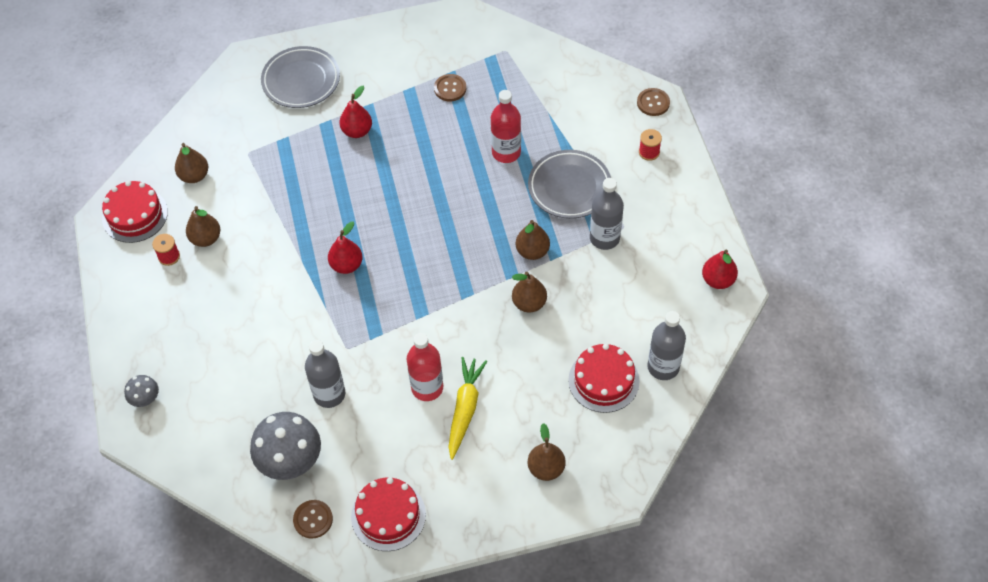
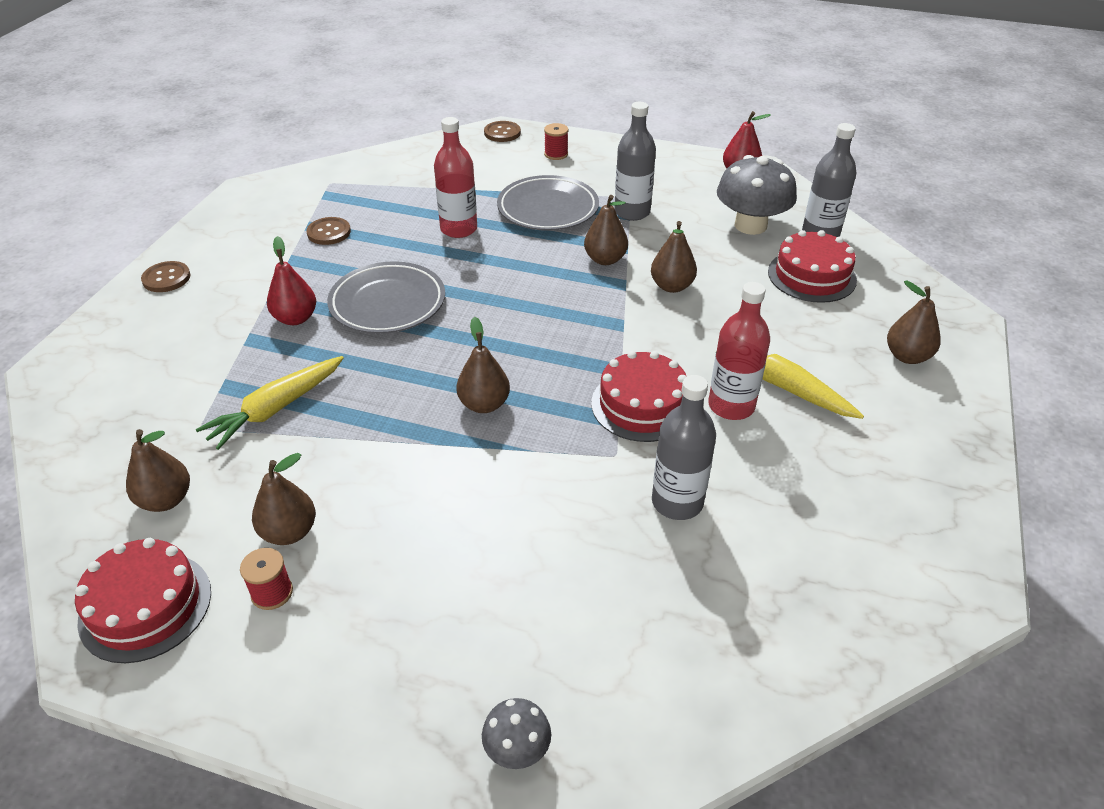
camera: 60 degrees left, 15 degrees down
grey mushroom [250,412,321,480] -> grey mushroom moved to [717,155,797,235]
grey plate [261,46,340,108] -> grey plate moved to [327,261,445,334]
brown button [293,500,333,538] -> brown button moved to [141,261,191,292]
red pear [328,221,363,274] -> brown pear [456,317,510,413]
red cake [351,477,426,551] -> red cake moved to [591,351,687,442]
none -> yellow carrot [196,356,344,450]

